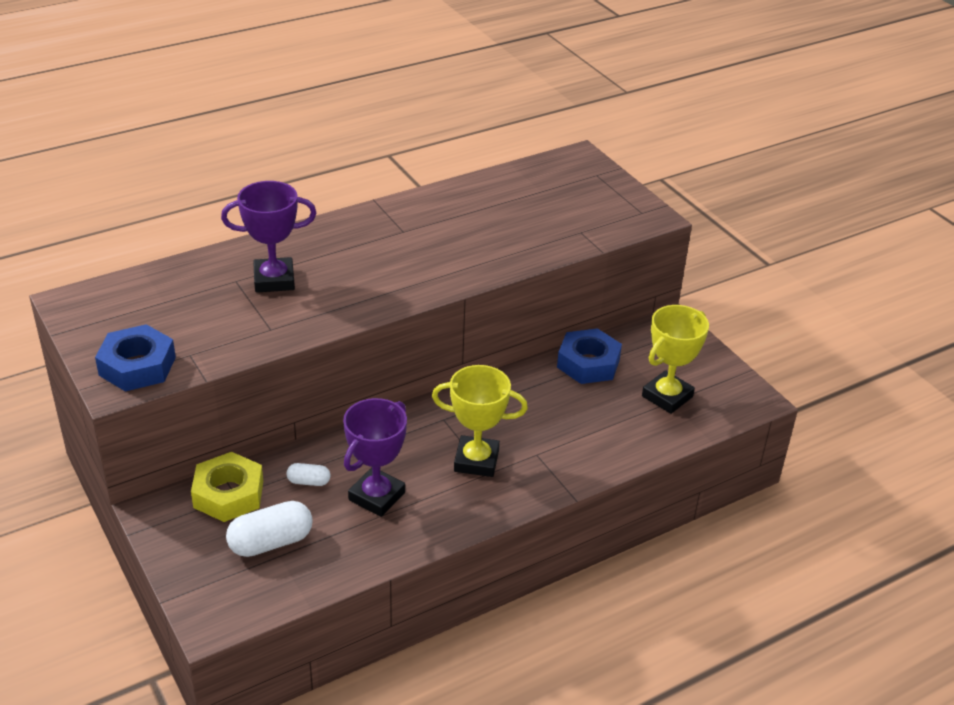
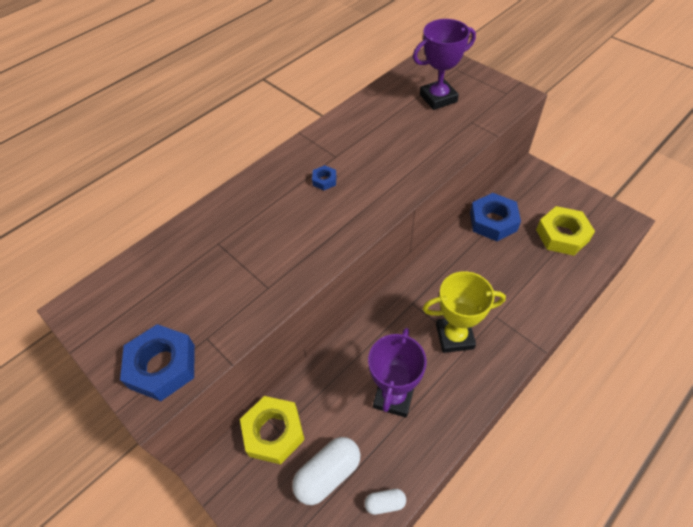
camera: 10 degrees left, 15 degrees up
purple trophy [221,181,317,293] -> purple trophy moved to [413,19,476,110]
white capsule [286,463,330,486] -> white capsule moved to [365,489,406,515]
yellow trophy [642,305,709,414] -> yellow nut [536,206,595,256]
none -> blue nut [312,165,336,190]

